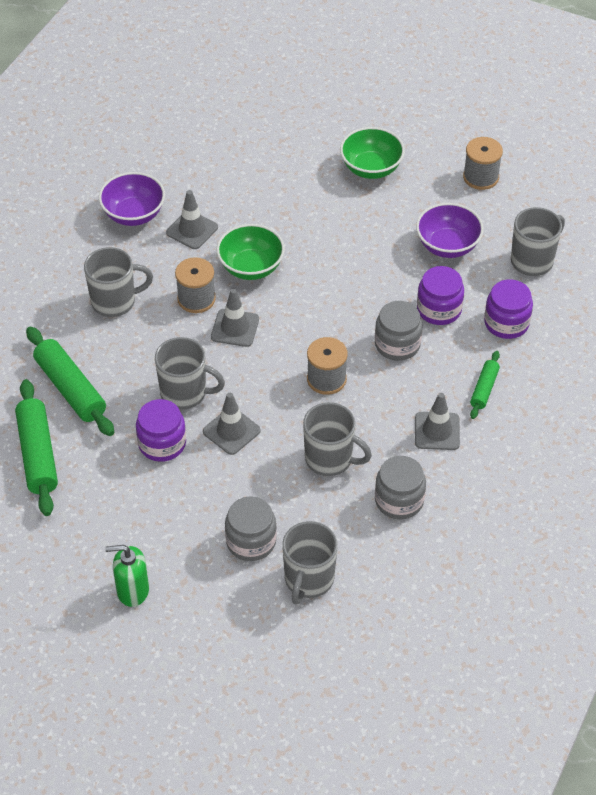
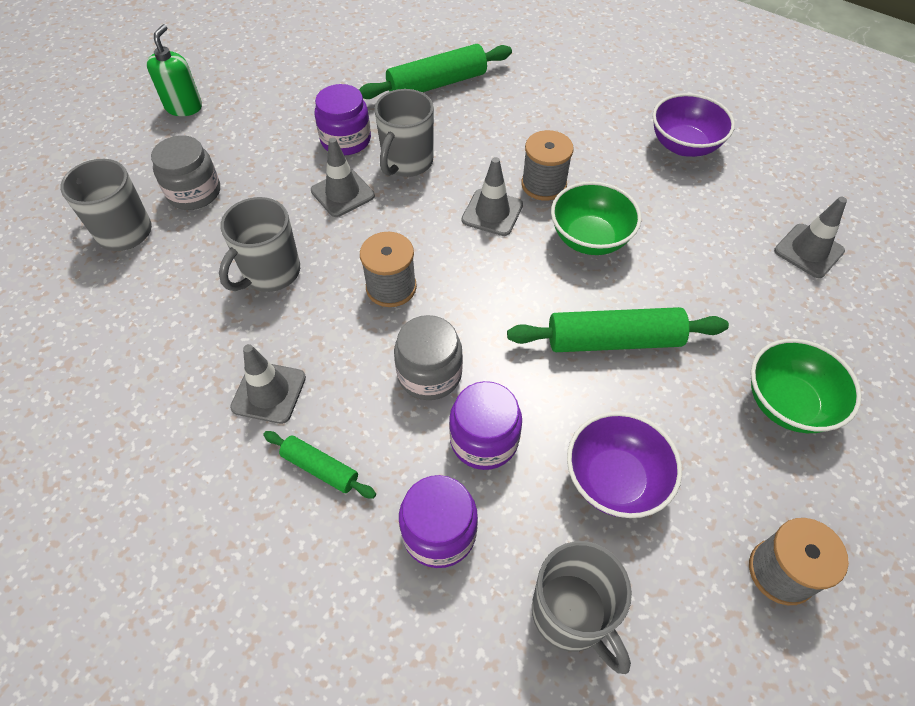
camera: 100 degrees right, 5 degrees up
green rolling pin [15,379,58,516] -> green rolling pin moved to [507,307,729,352]
grey mug [84,247,153,317] -> none
grey traffic cone [166,190,218,249] -> grey traffic cone moved to [774,197,847,278]
grey jar [375,456,426,519] -> none

